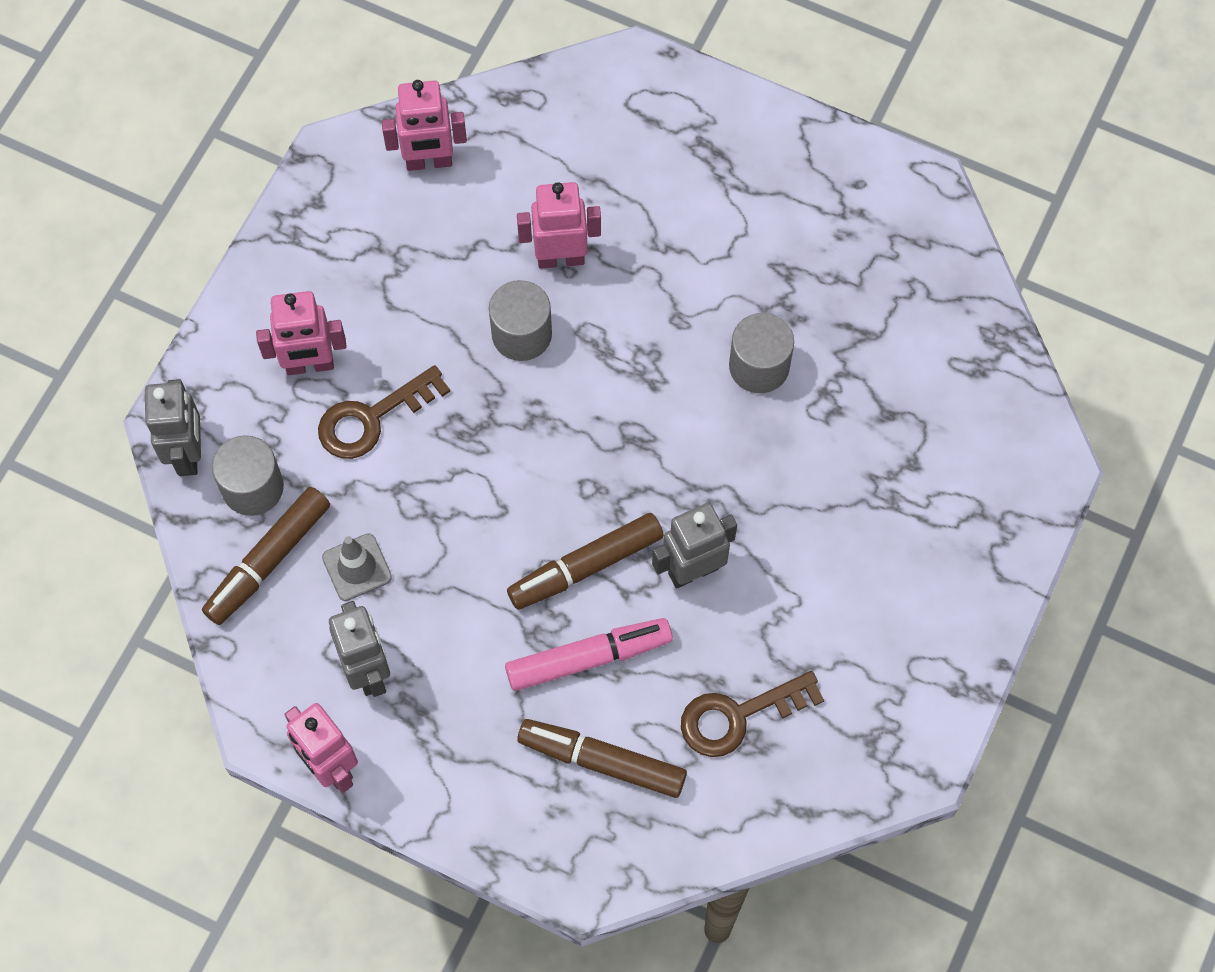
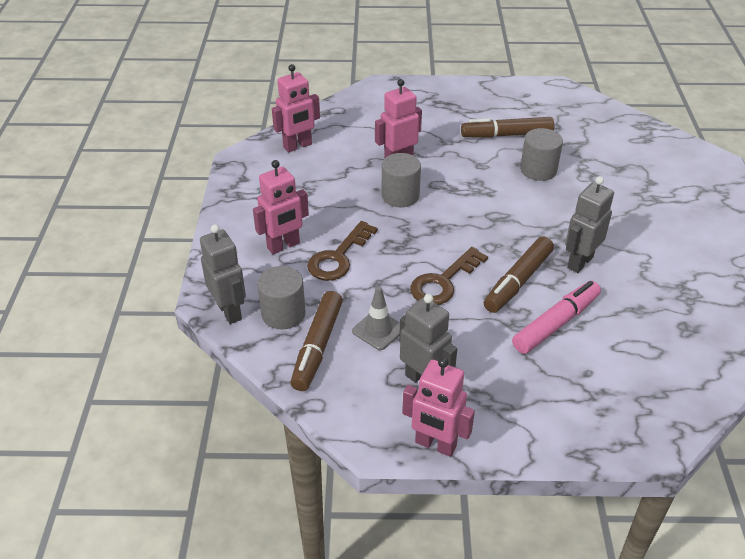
camera: 25 degrees left, 25 degrees down
brown marker [517,719,687,798] -> brown marker moved to [461,117,554,138]
brown key [681,671,824,757] -> brown key moved to [410,247,488,305]

